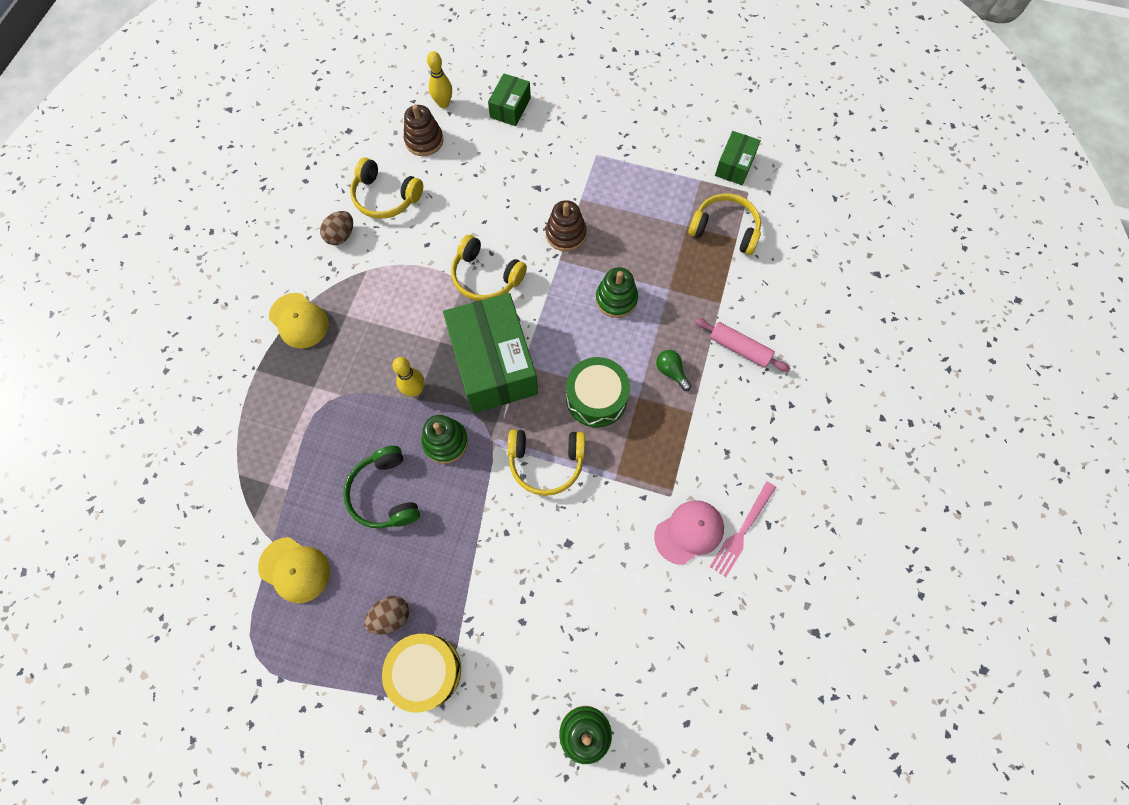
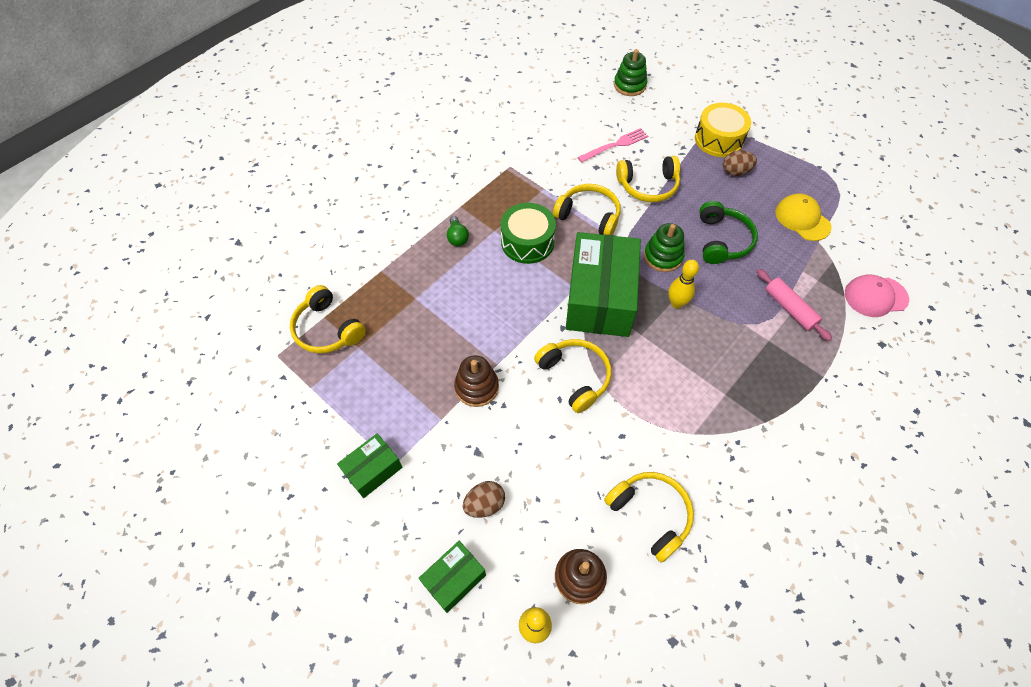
camera: 155 degrees left, 10 degrees down
yellow cap [269,293,329,349] -> none
brown egg [320,211,353,245] -> brown egg moved to [463,481,505,518]
green stacking toy [596,267,638,318] -> none
pink cap [654,500,724,565] -> pink cap moved to [845,275,909,317]
pink rolling pin [695,318,790,372] -> pink rolling pin moved to [757,269,832,341]
pink fork [710,481,776,577] -> pink fork moved to [577,128,648,163]
green box [715,131,761,185] -> green box moved to [337,433,402,498]
none -> yellow headphones [616,156,680,202]

